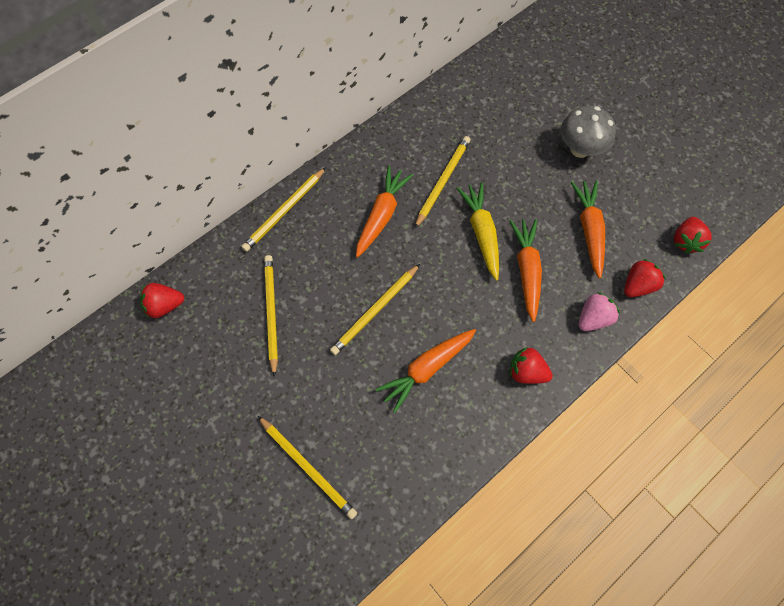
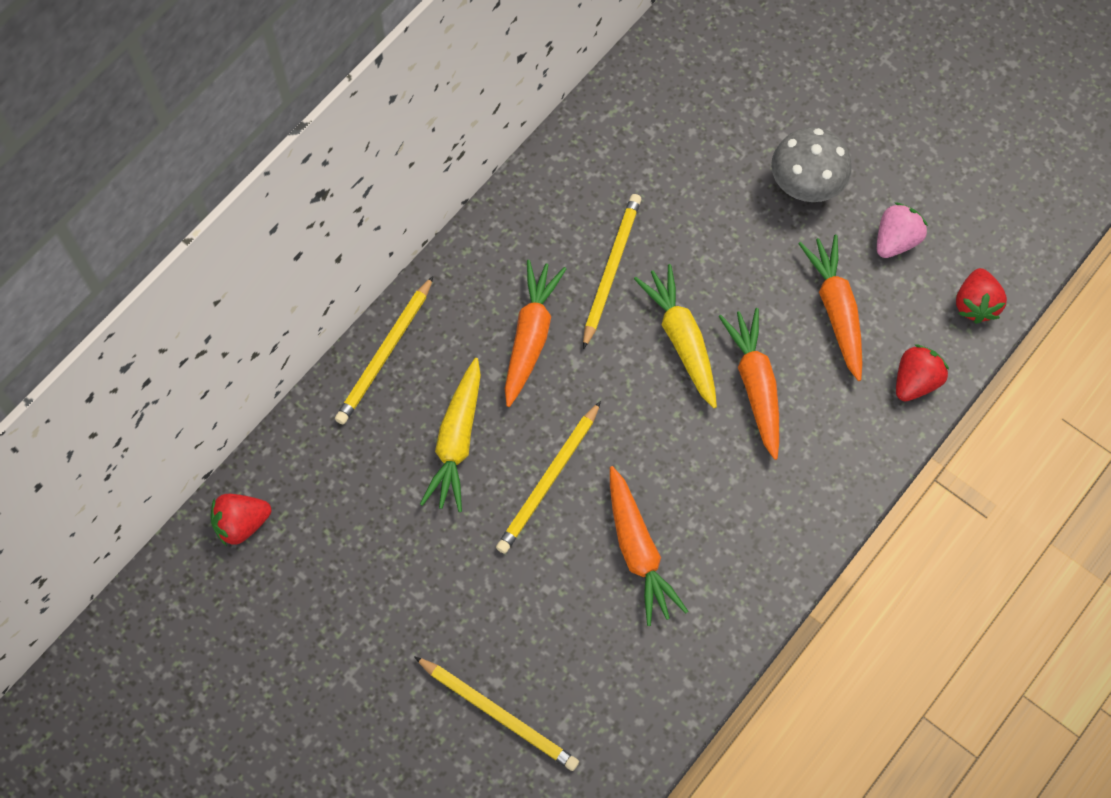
camera: 10 degrees left, 0 degrees up
yellow pencil [264,255,278,377] -> none
orange carrot [375,329,476,413] -> orange carrot turned 60 degrees counterclockwise [610,466,688,626]
red strawberry [510,347,553,384] -> none
pink strawberry [579,292,620,331] -> pink strawberry moved to [877,203,928,258]
none -> yellow carrot [420,358,481,512]

